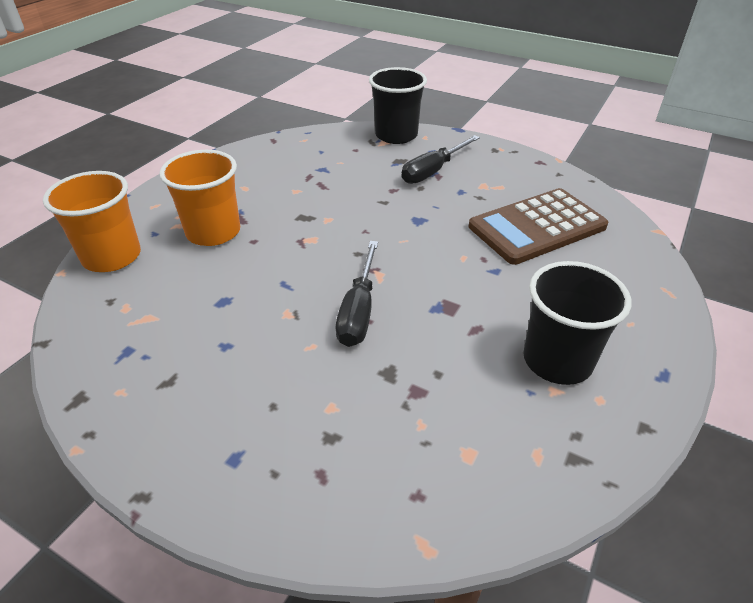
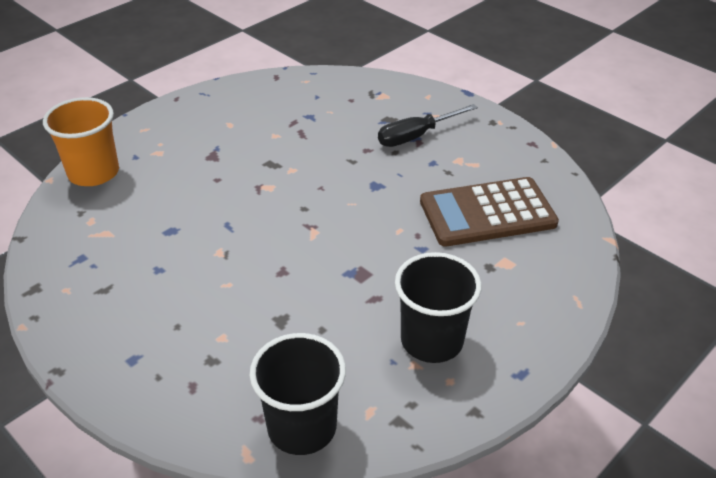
camera: 15 degrees right, 0 degrees up
orange cup [160,150,240,246] -> none
black screwdriver [336,241,378,347] -> none
black cup [369,67,427,144] -> black cup moved to [250,333,346,455]

